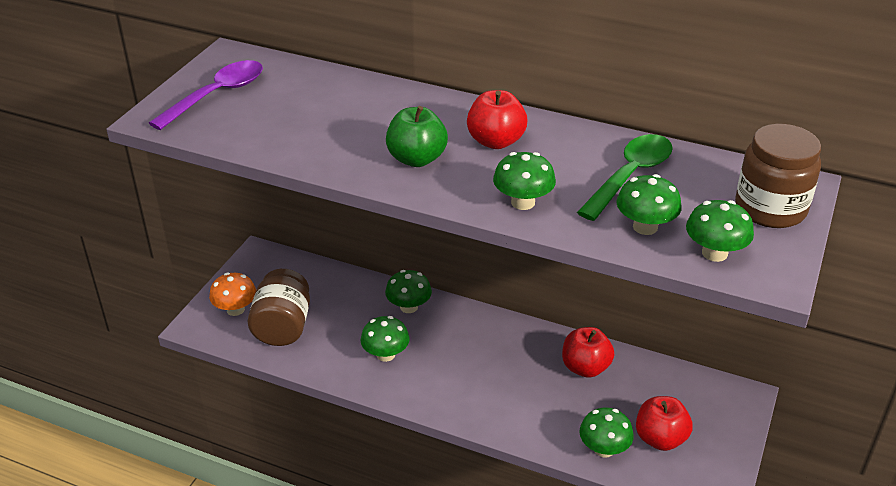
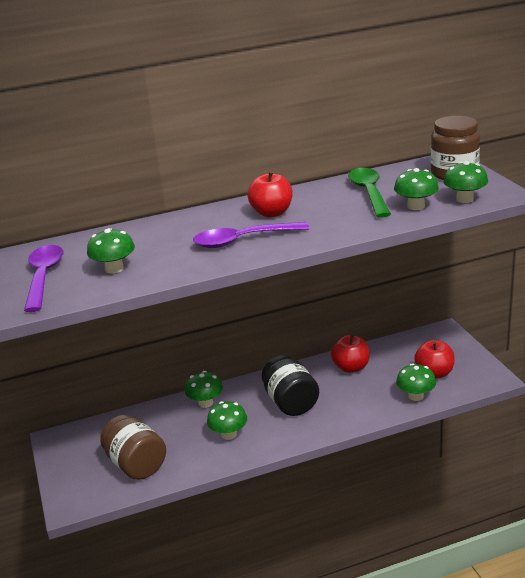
camera: 40 degrees left, 10 degrees down
orange mushroom [209,273,256,316] -> none
green apple [386,106,448,167] -> purple spoon [193,222,309,248]
green mushroom [493,152,556,210] -> green mushroom moved to [87,228,135,274]
none -> black jar [262,355,319,416]

